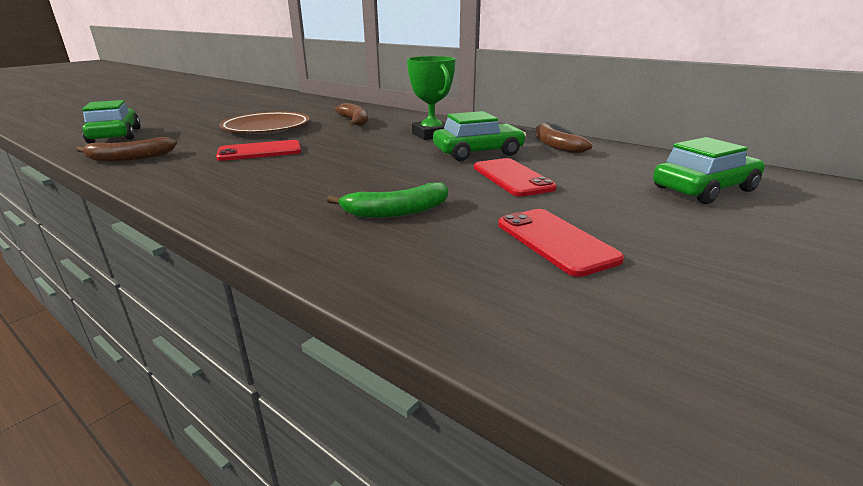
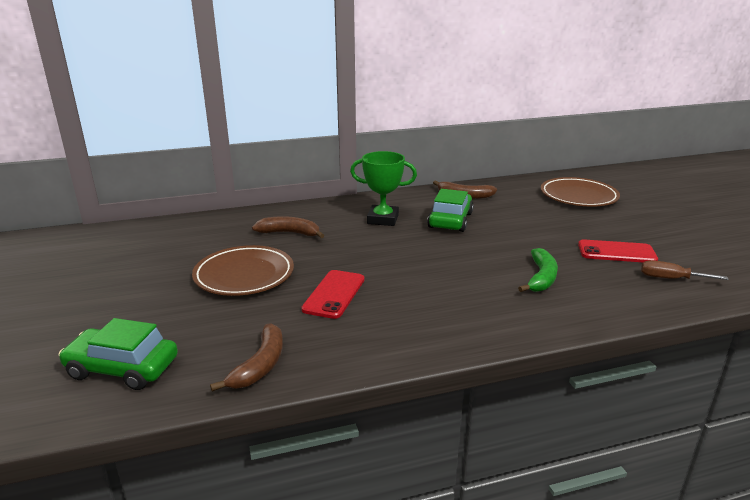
camera: 55 degrees left, 0 degrees up
red phone [474,158,557,197] -> none
green car [653,137,765,204] -> brown plate [541,177,620,207]
none -> brown screwdriver [641,260,729,280]

